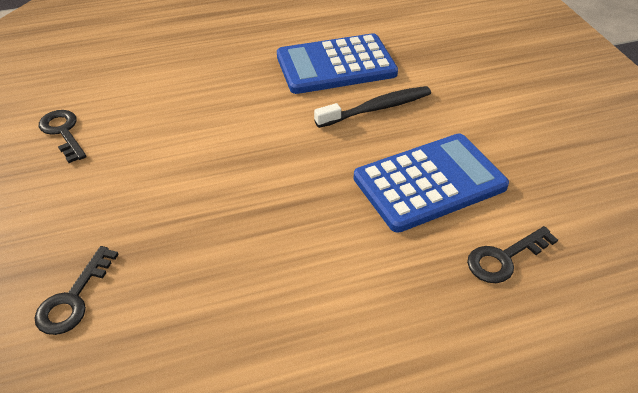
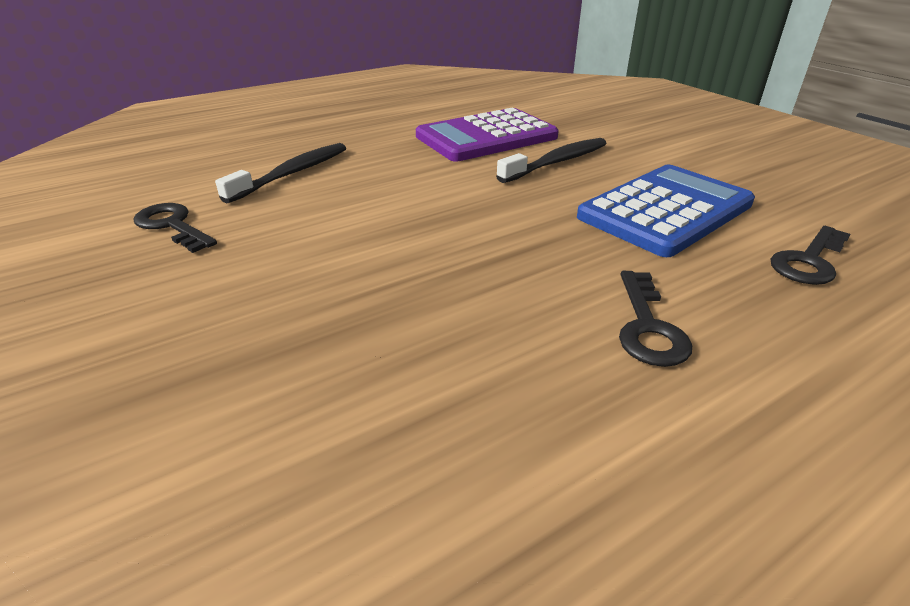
camera: 15 degrees left, 10 degrees down
black key [35,246,119,335] -> black key moved to [619,271,692,367]
blue calculator [277,33,398,94] -> purple calculator [416,108,559,162]
none -> black toothbrush [215,143,346,203]

